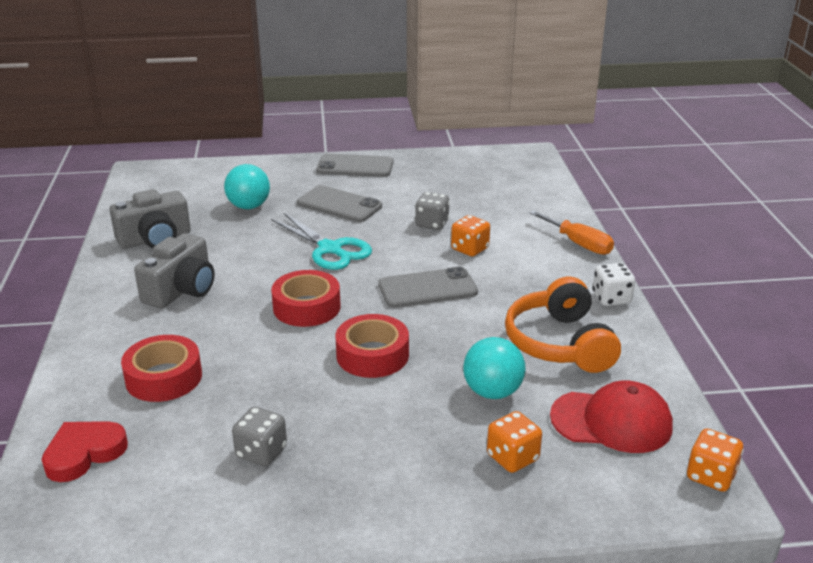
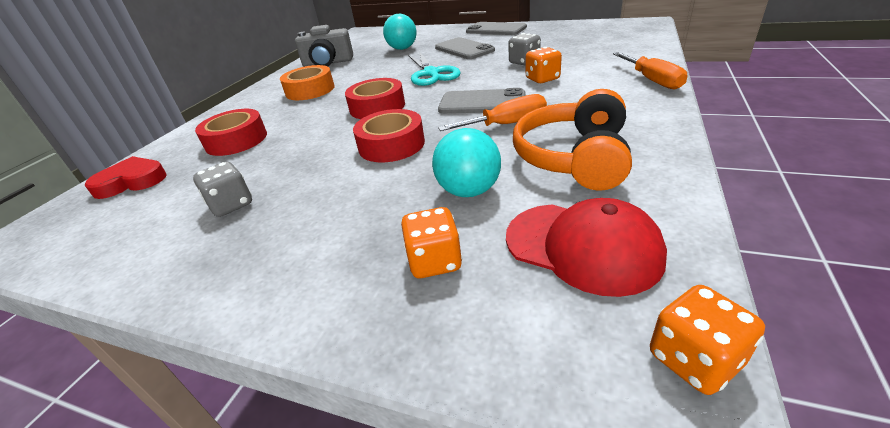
camera: 30 degrees right, 5 degrees up
grey camera [134,233,215,309] -> orange tape [280,65,335,100]
white dice [593,263,635,306] -> none
none -> orange screwdriver [438,94,547,131]

